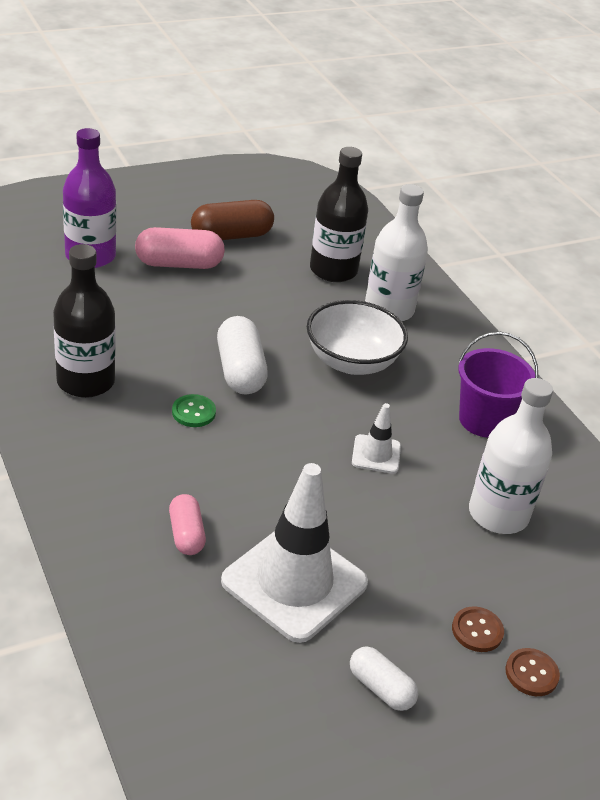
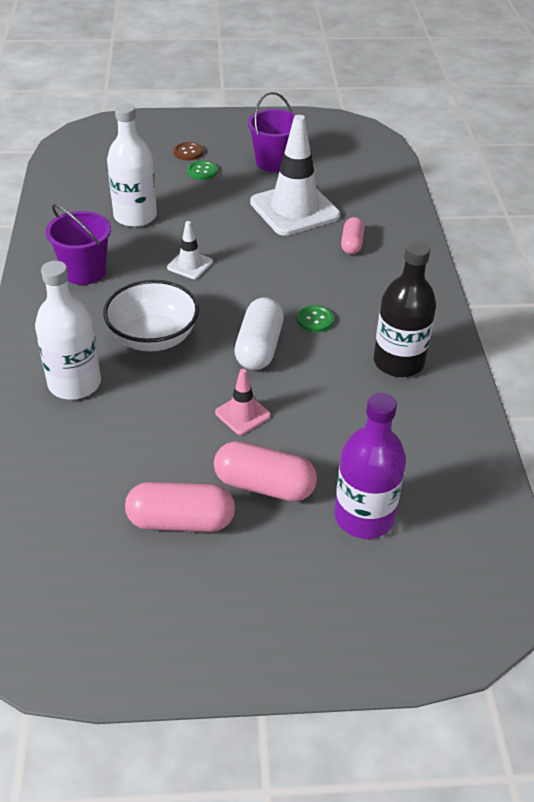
camera: 155 degrees left, 5 degrees up
brown capsule [191,200,274,240] -> pink capsule [125,482,235,532]
black bottle [310,147,368,282] -> none
white capsule [350,646,418,711] -> purple bucket [248,92,296,172]
brown button [452,606,504,652] -> green button [187,161,218,180]
none -> pink traffic cone [215,369,271,435]

